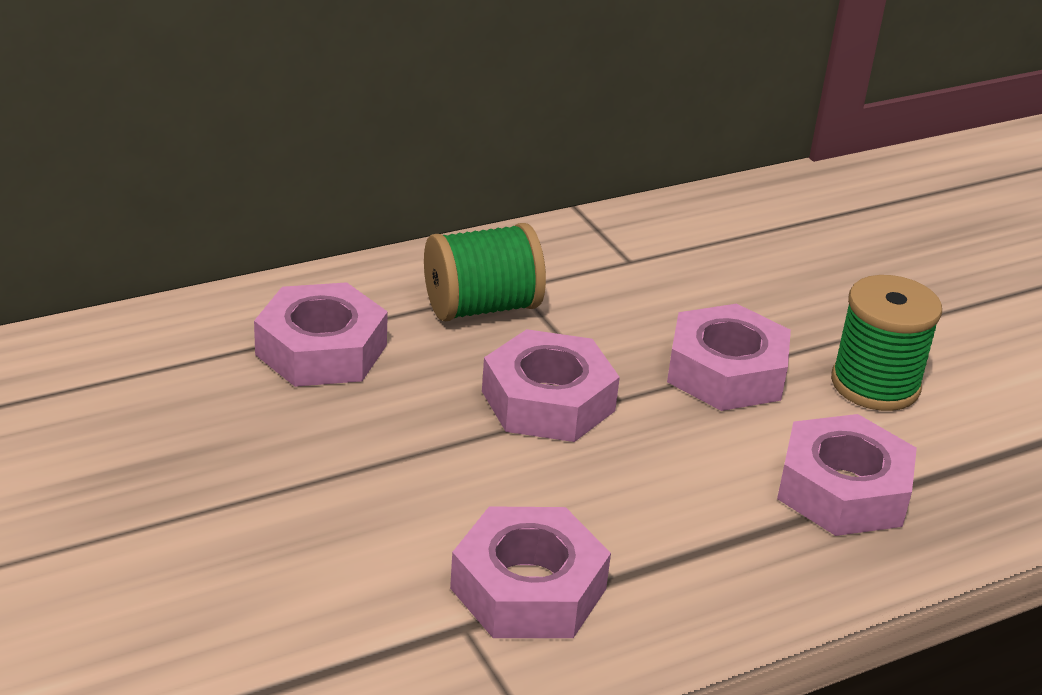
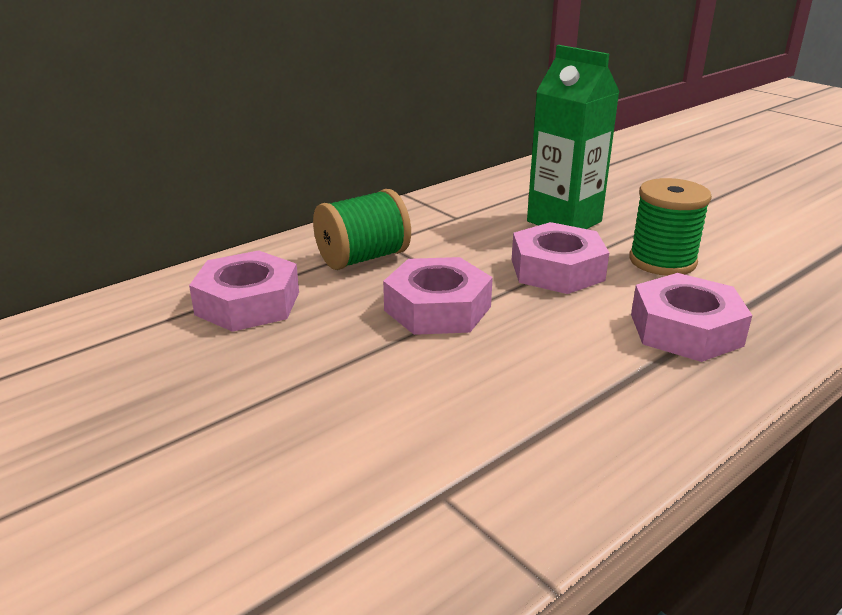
camera: 10 degrees left, 5 degrees down
pink nut [450,506,611,638] -> none
none -> green carton [527,45,619,229]

